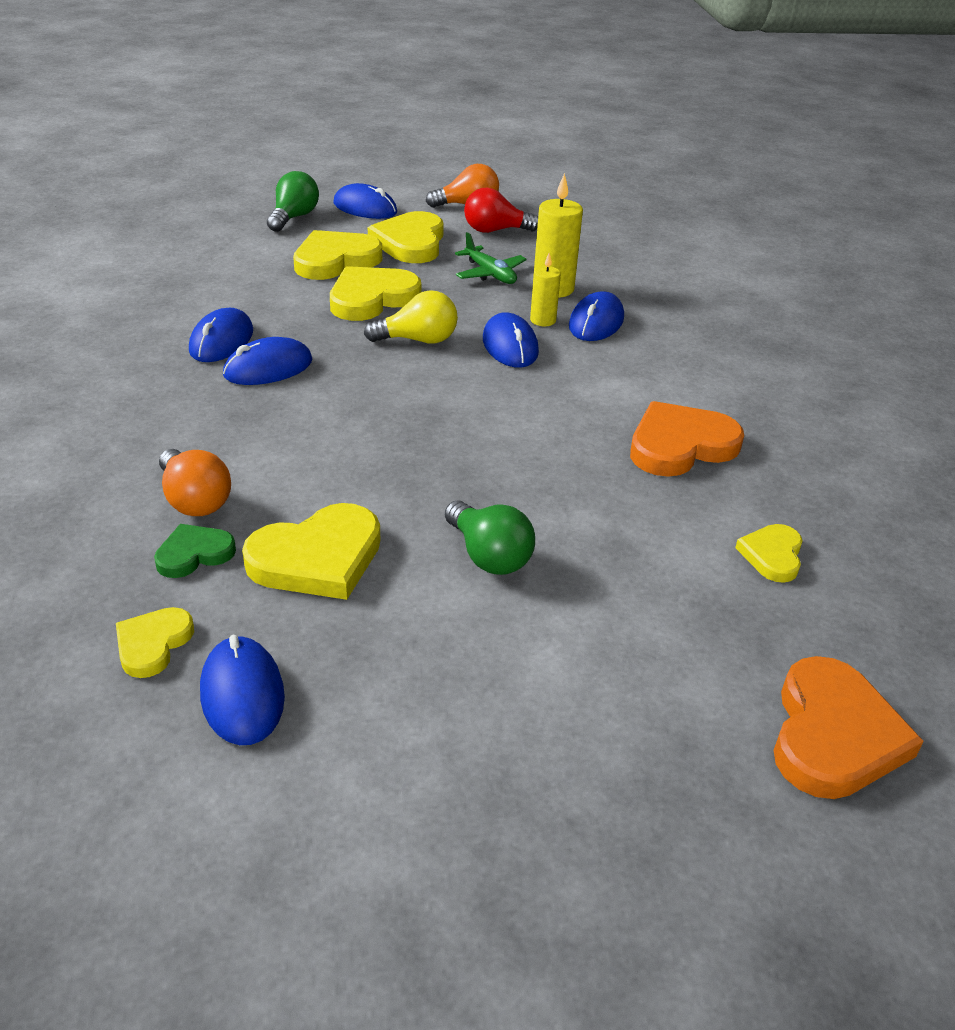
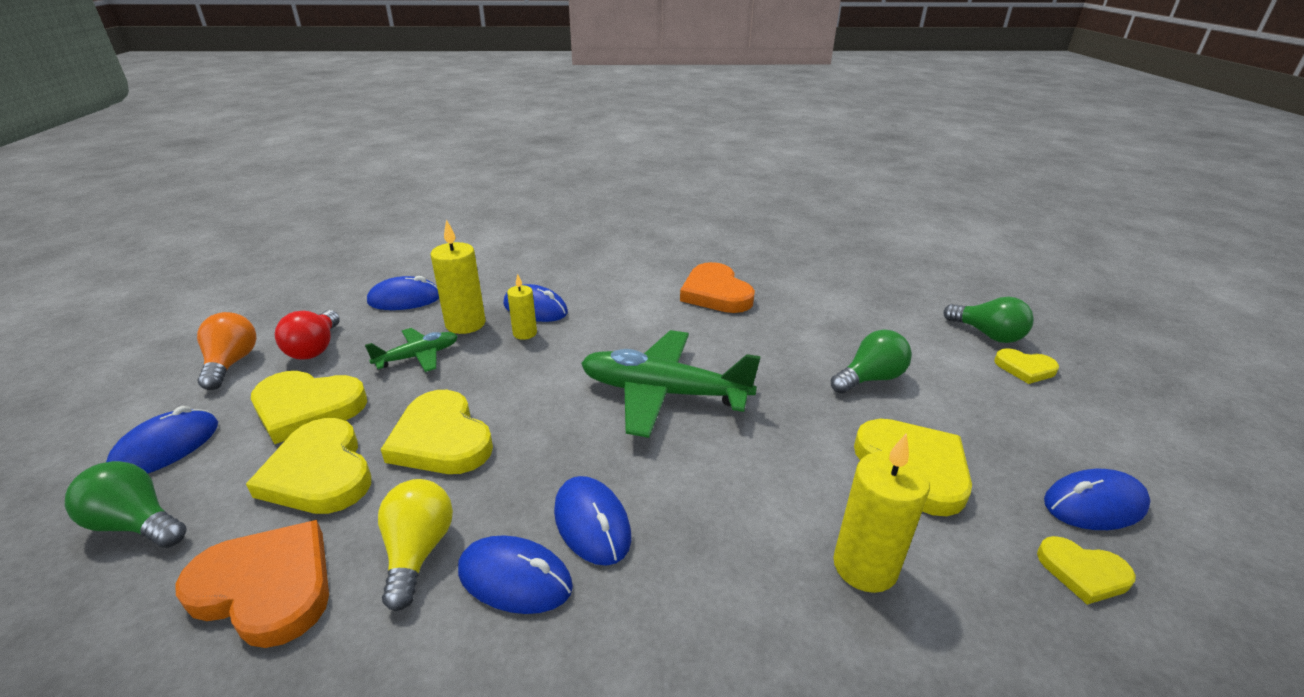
camera: 85 degrees left, 5 degrees down
green heart [154,524,236,578] -> none
orange light bulb [159,449,231,516] -> yellow candle [833,433,930,593]
yellow light bulb [364,290,458,344] -> yellow light bulb moved to [378,479,453,611]
blue mouse [483,312,539,368] -> blue mouse moved to [367,276,439,310]
yellow heart [735,524,803,583] -> yellow heart moved to [994,348,1059,384]
orange heart [774,656,924,799] -> orange heart moved to [175,520,329,648]
none -> green plane [581,330,761,438]
none -> green light bulb [943,297,1034,343]

